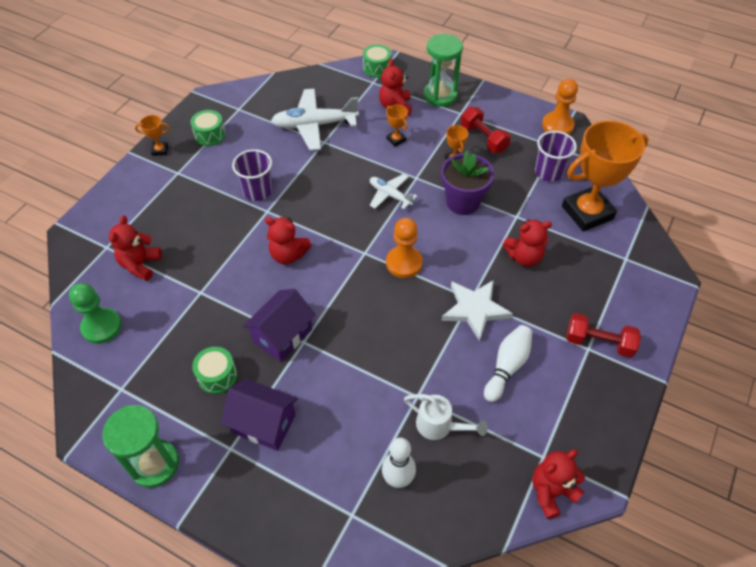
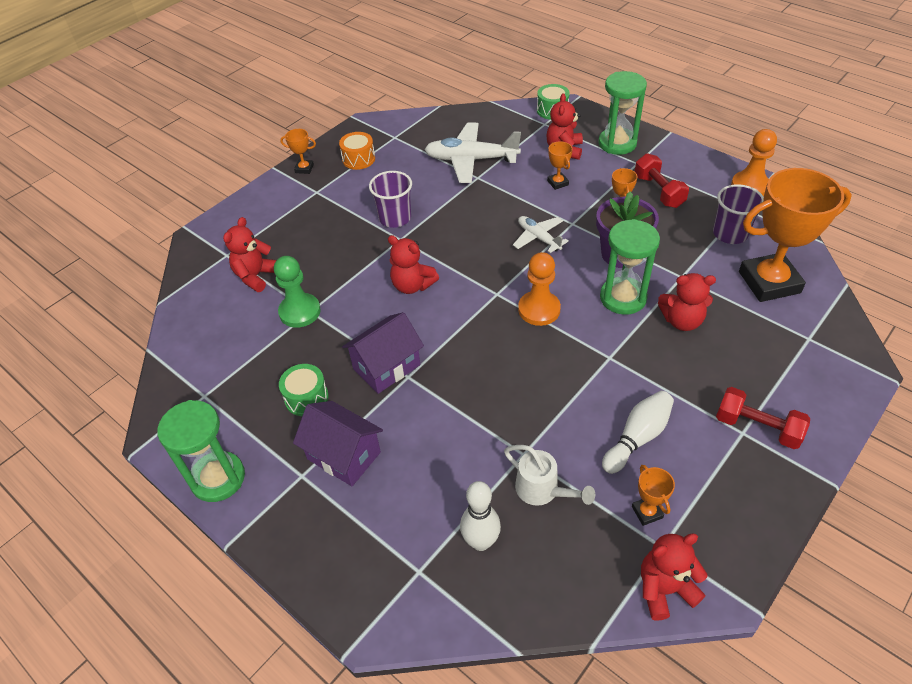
camera: 15 degrees right, 5 degrees down
green pawn [69,283,122,344] -> green pawn moved to [274,256,321,328]
green drum [190,110,226,146] -> orange drum [339,132,375,170]
white star [442,280,513,341] -> none
none -> green hourglass [600,219,660,315]
none -> orange trophy [632,465,675,526]

